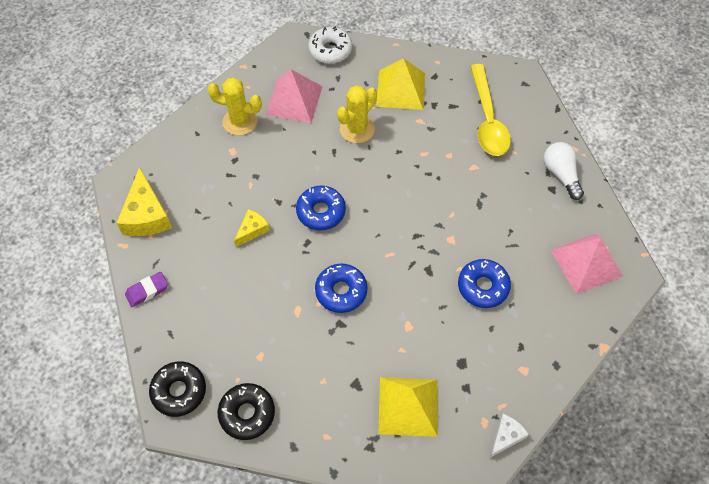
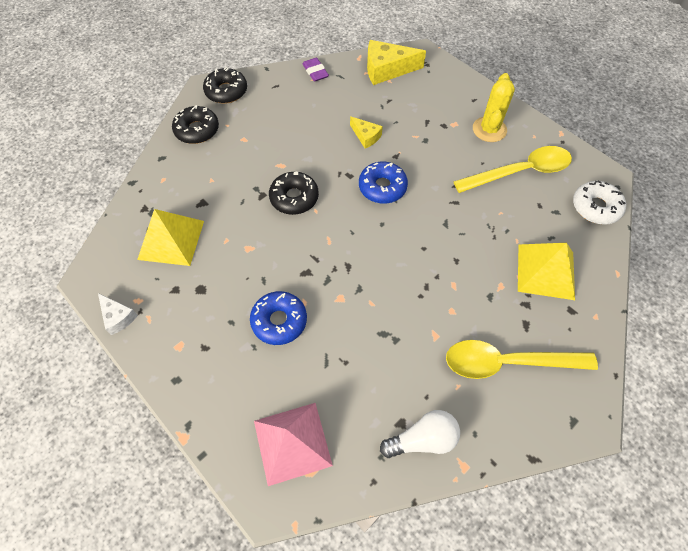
camera: 95 degrees right, 0 degrees up
pink pyramid [265,69,323,123] -> yellow spoon [453,146,572,193]
blue donut [315,264,367,313] -> black donut [269,172,319,215]
yellow cactus [337,85,377,143] -> none

